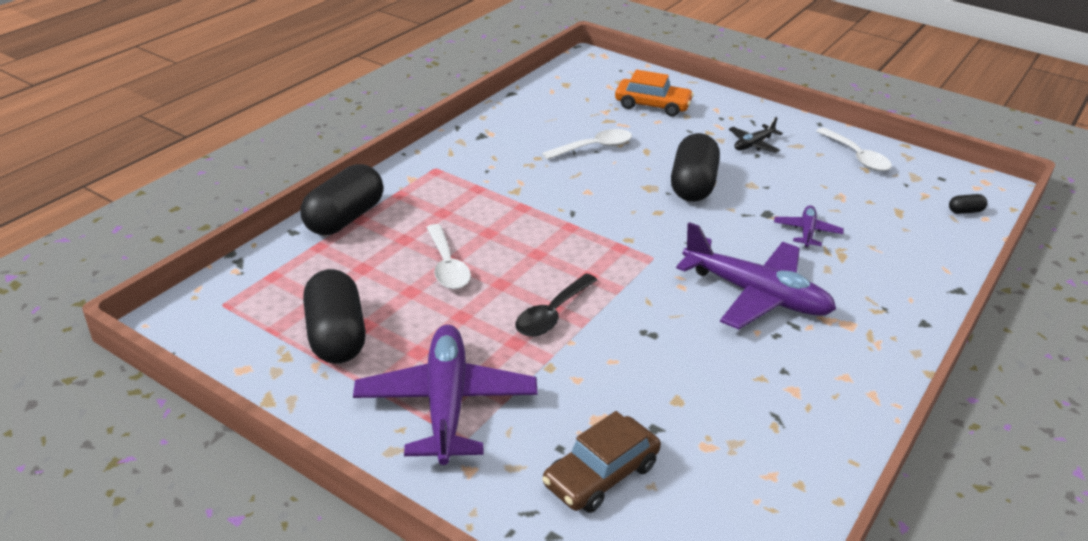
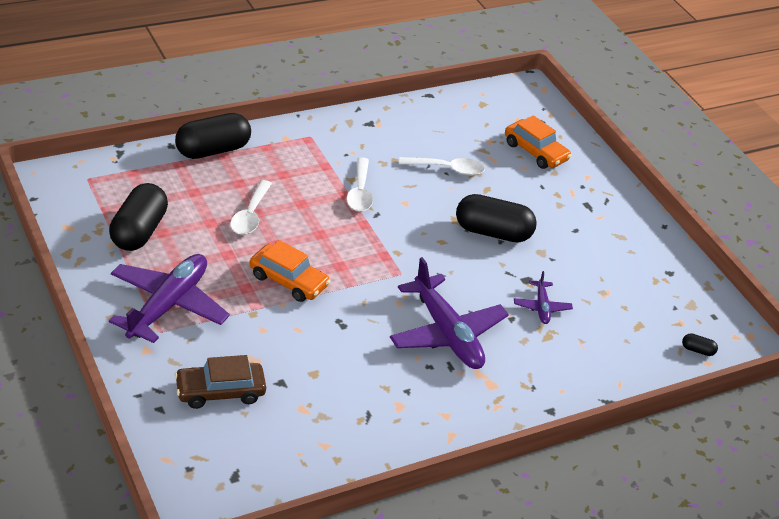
camera: 25 degrees right, 5 degrees up
black spoon [515,274,597,337] -> orange car [250,240,330,302]
black capsule [671,133,720,202] -> black capsule turned 60 degrees clockwise [456,194,537,243]
black plane [729,117,783,153] -> none
purple plane [774,205,844,247] -> purple plane turned 135 degrees clockwise [514,271,573,324]
white spoon [816,128,892,171] -> white spoon moved to [346,157,373,211]

